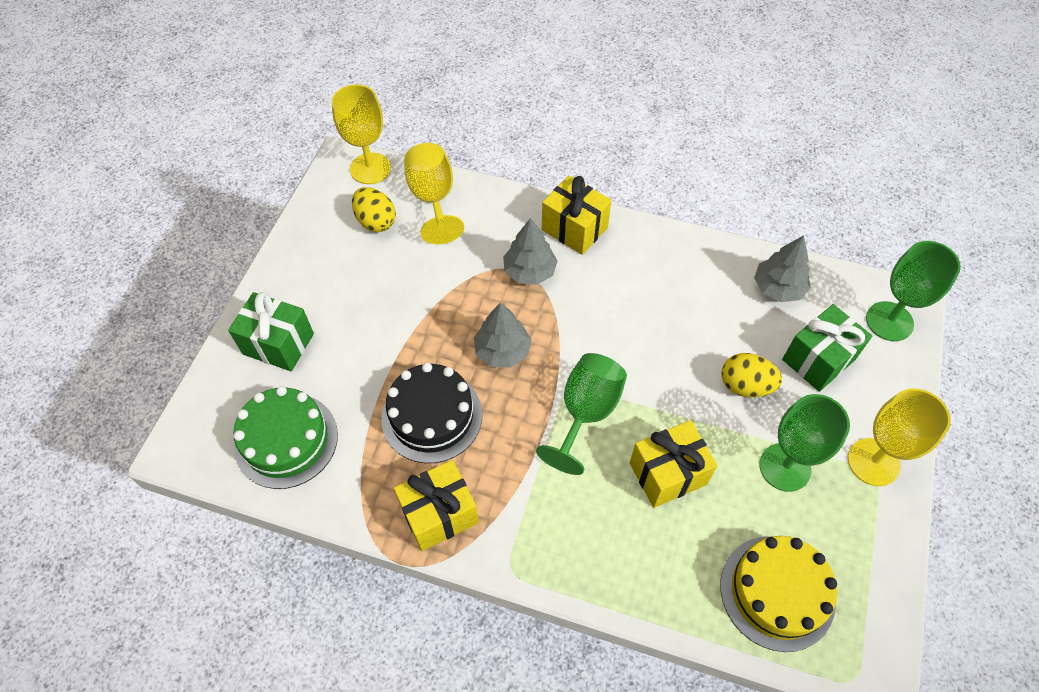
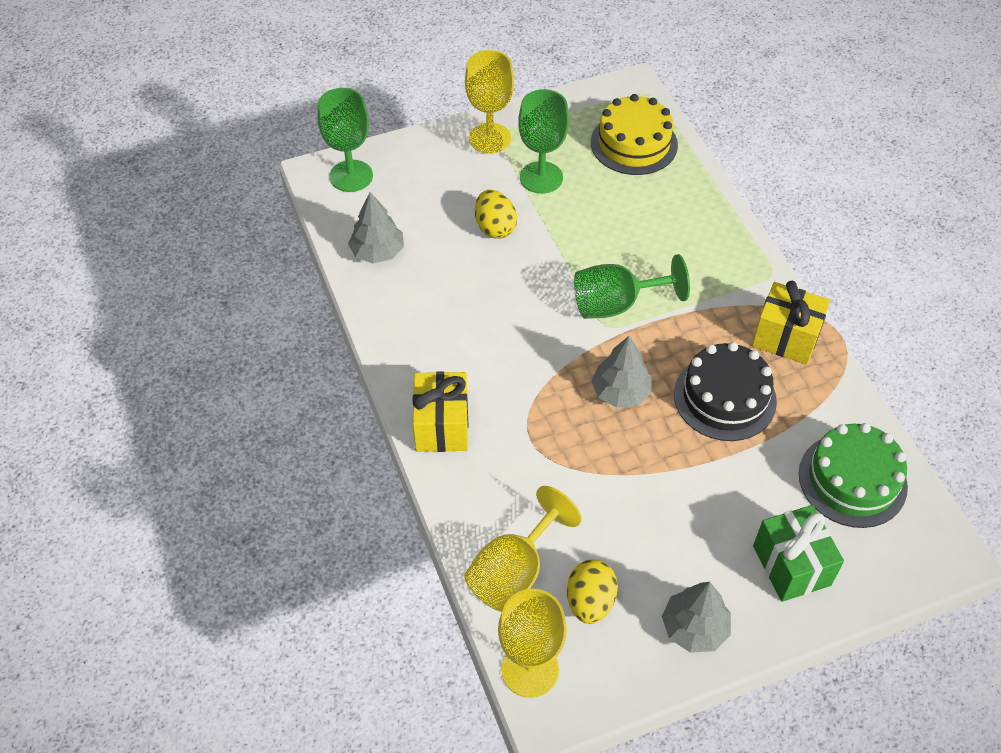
camera: 130 degrees left, 5 degrees down
grey tree [503,218,558,285] -> grey tree moved to [662,582,731,653]
yellow gift [630,420,718,508] -> none
green gift [782,304,872,392] -> none

